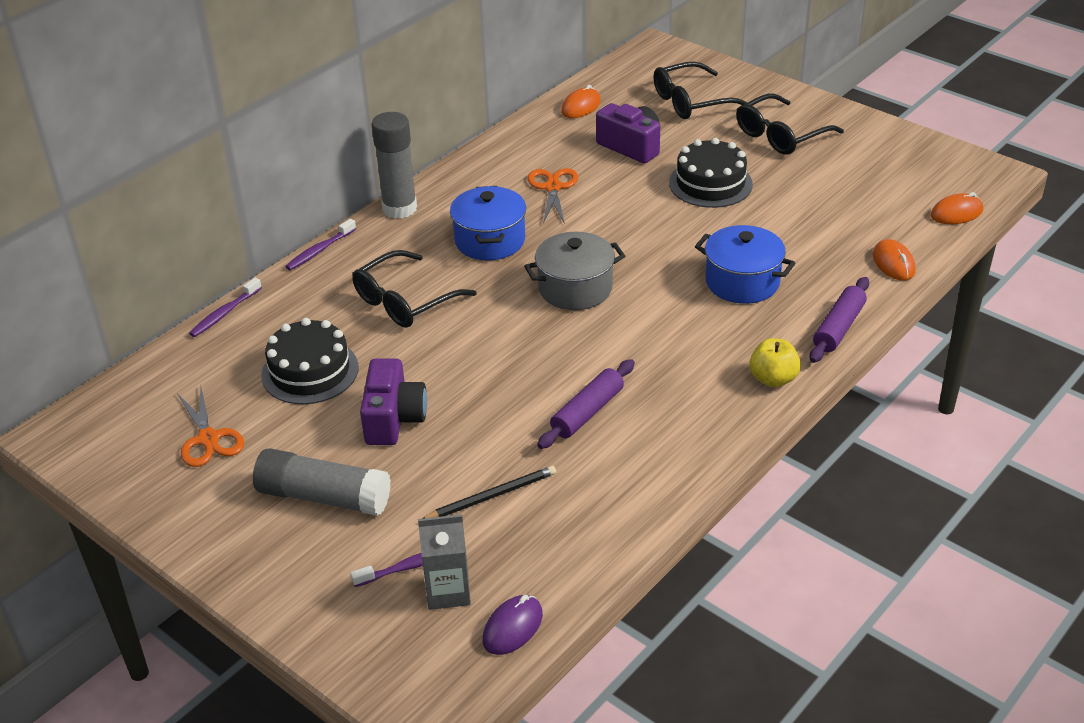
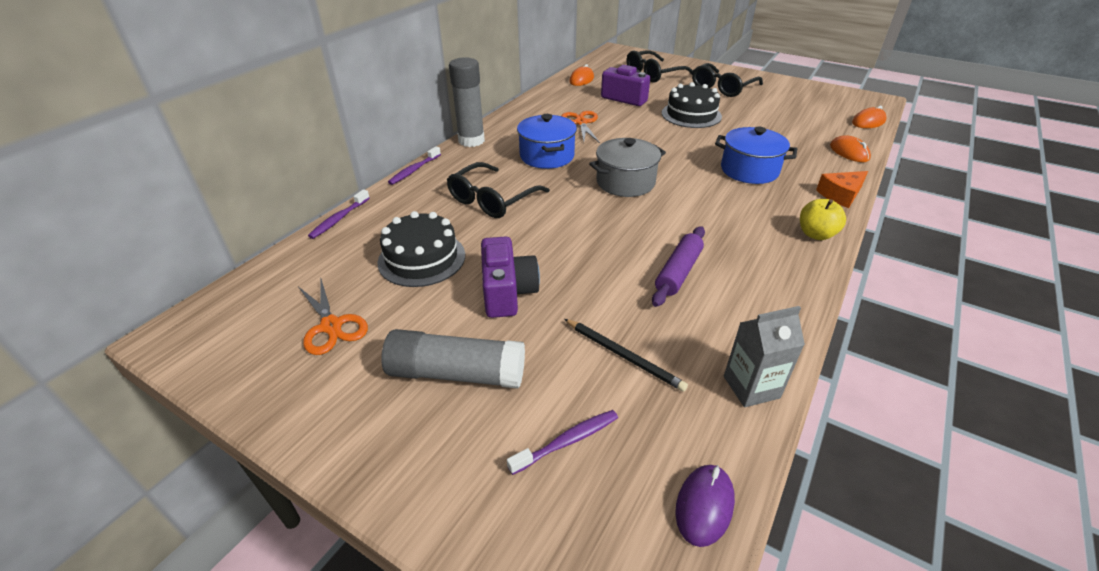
camera: 10 degrees left, 0 degrees up
grey carton [418,514,471,610] -> grey carton moved to [724,306,805,407]
black pencil [422,466,556,519] -> black pencil turned 75 degrees clockwise [564,319,688,392]
purple rolling pin [809,277,869,363] -> orange cheese [816,171,868,208]

